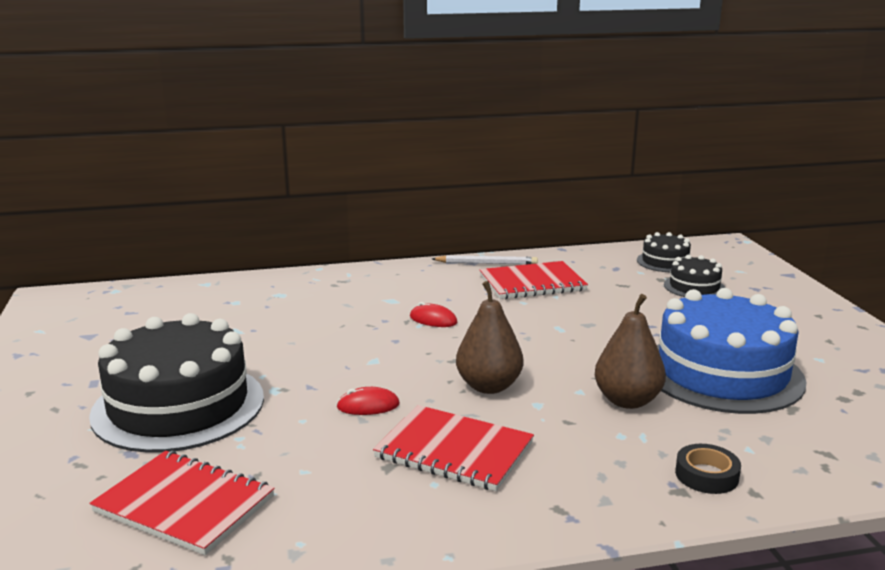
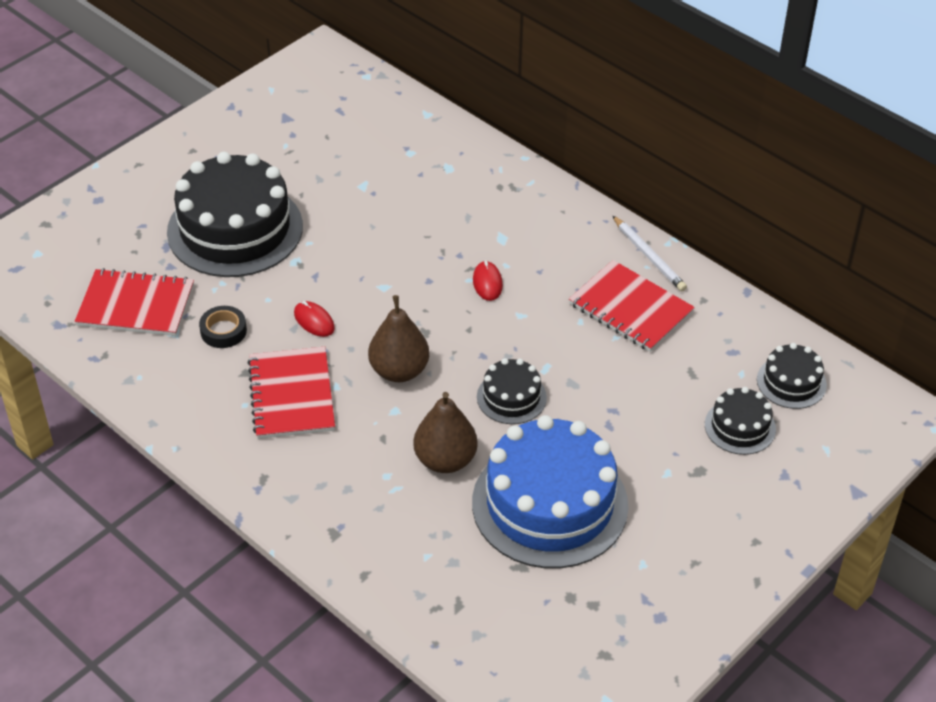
camera: 55 degrees right, 25 degrees up
red notebook [90,451,275,555] -> red notebook turned 75 degrees counterclockwise [75,268,194,336]
black tape [675,444,741,494] -> black tape moved to [199,306,247,348]
none -> black cake [477,358,547,424]

